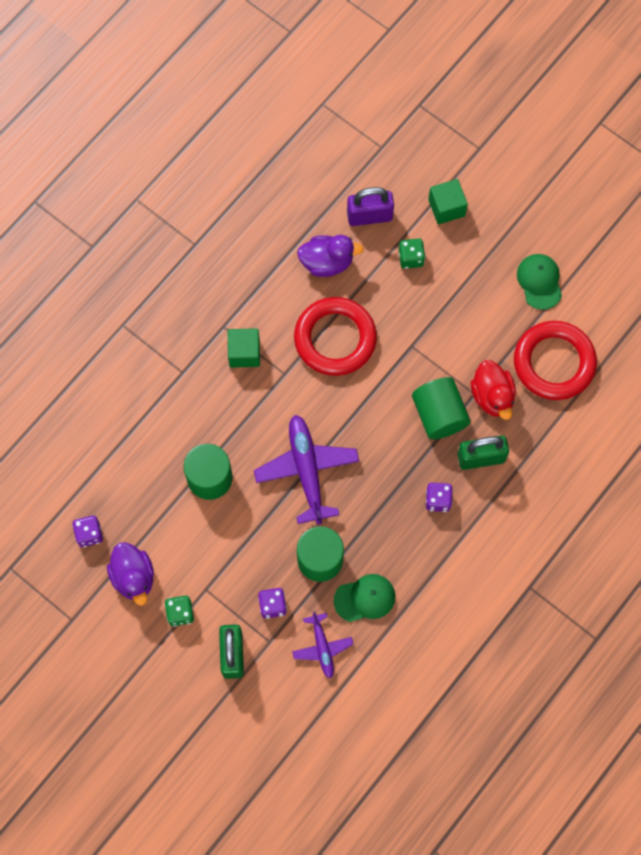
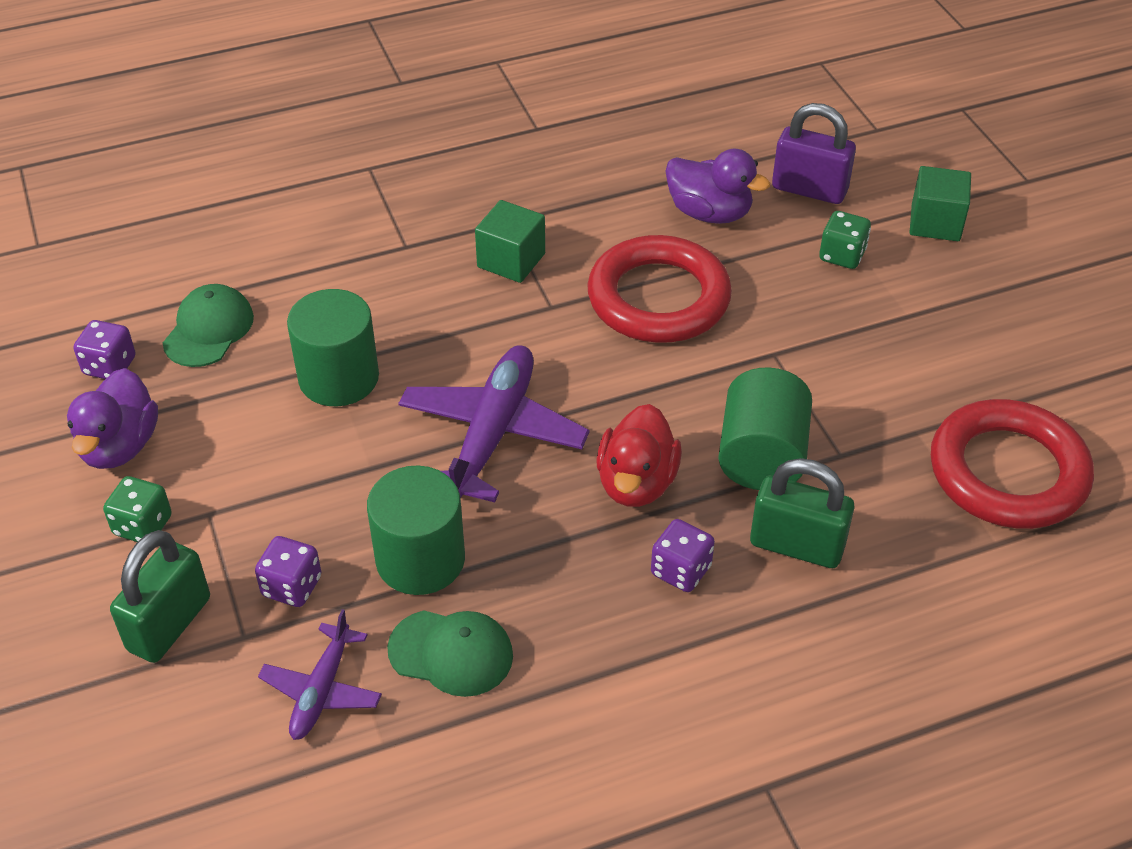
camera: 30 degrees right, 25 degrees down
red duck [471,360,516,420] -> red duck moved to [596,404,682,507]
green cap [517,254,562,310] -> green cap moved to [163,284,254,367]

